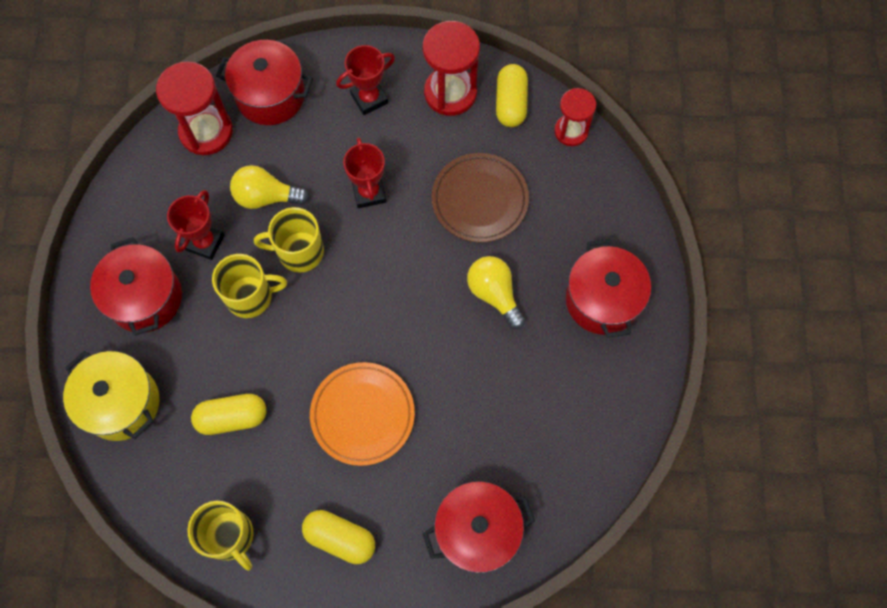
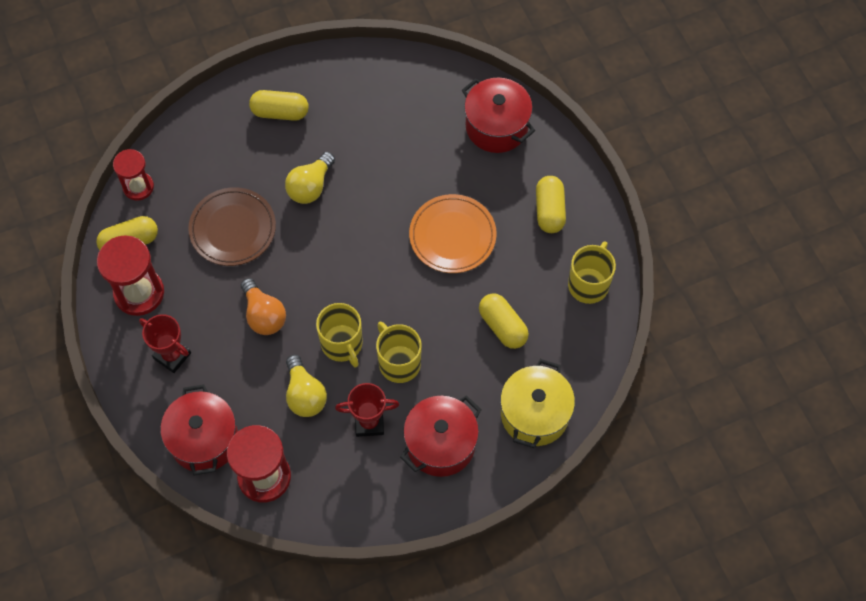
camera: 115 degrees left, 5 degrees down
red trophy [343,137,386,208] -> orange light bulb [241,278,286,335]
red pot [566,239,651,338] -> yellow capsule [249,90,309,121]

